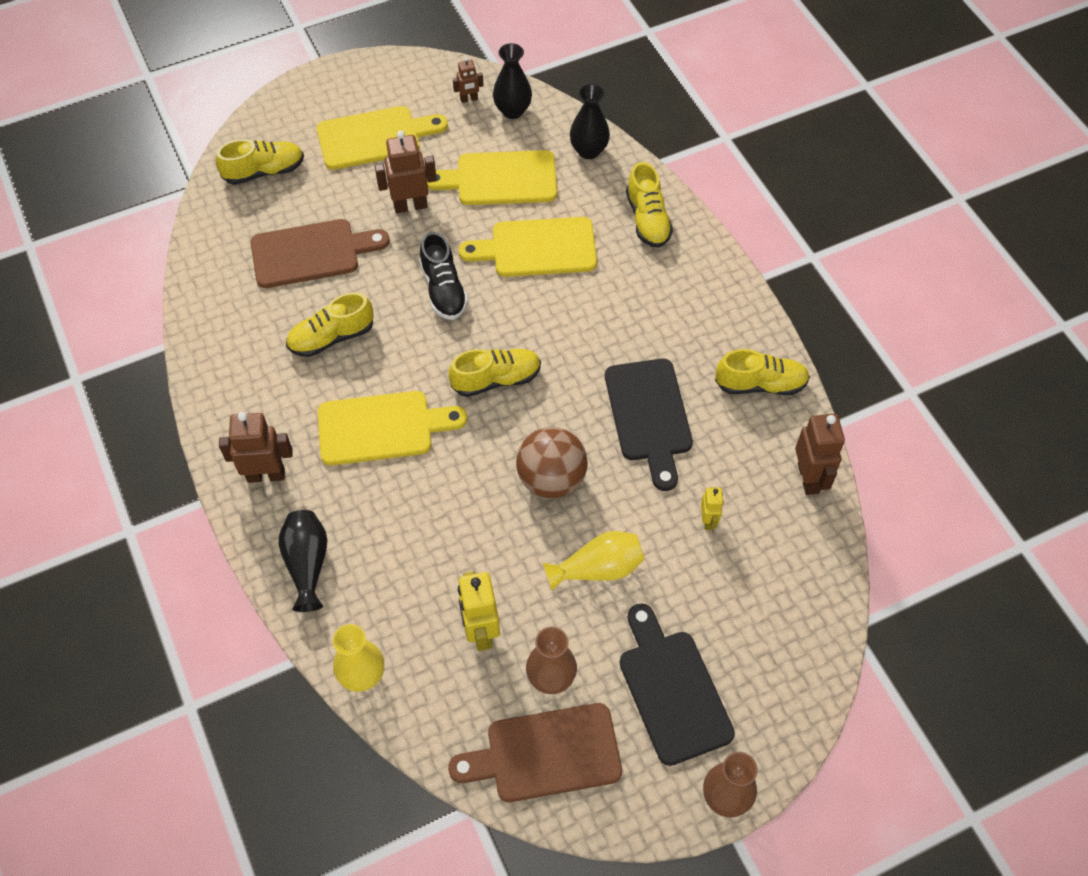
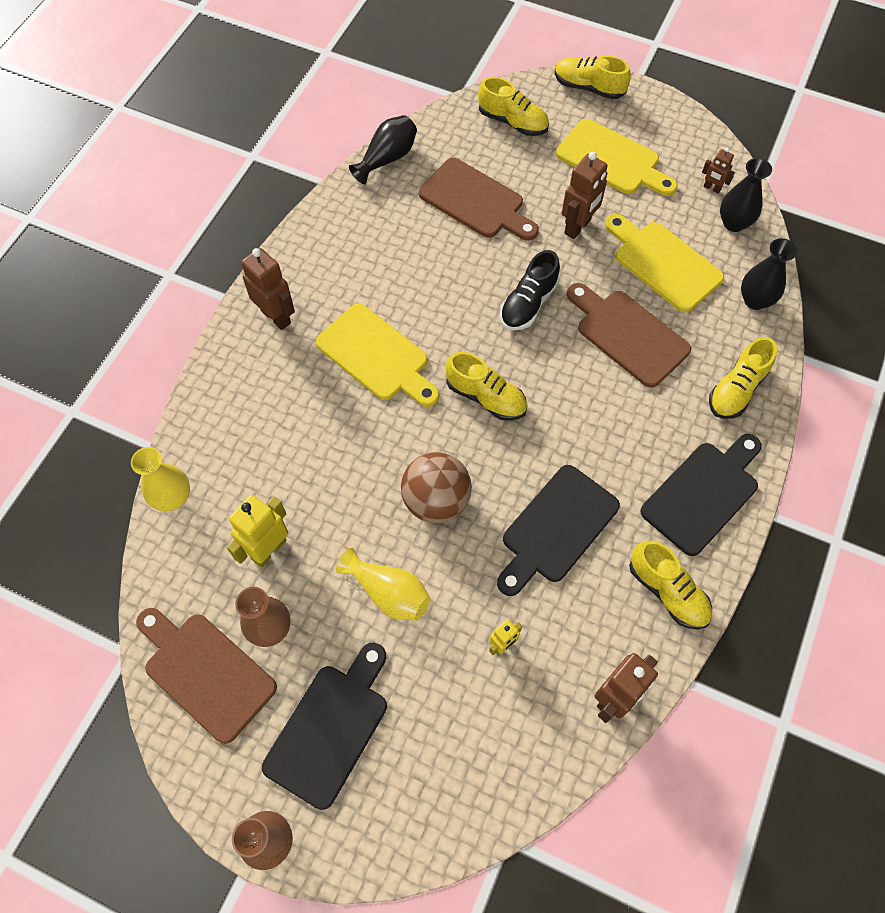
camera: 50 degrees right, 5 degrees up
black vase [278,510,328,612] -> black vase moved to [349,115,417,184]
yellow shoe [286,292,374,357] -> yellow shoe moved to [555,55,631,99]
brown robot [375,131,437,213] -> brown robot turned 90 degrees clockwise [562,152,607,239]
yellow cutting board [459,217,597,277] -> brown cutting board [567,283,691,388]
none -> black cutting board [641,434,762,556]

